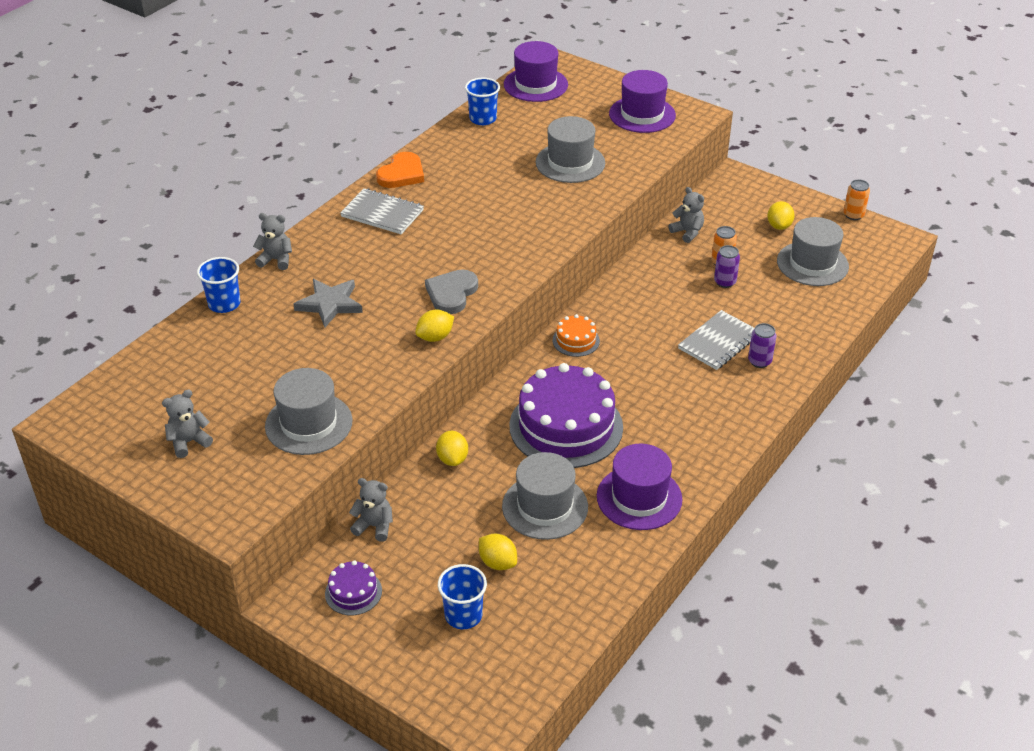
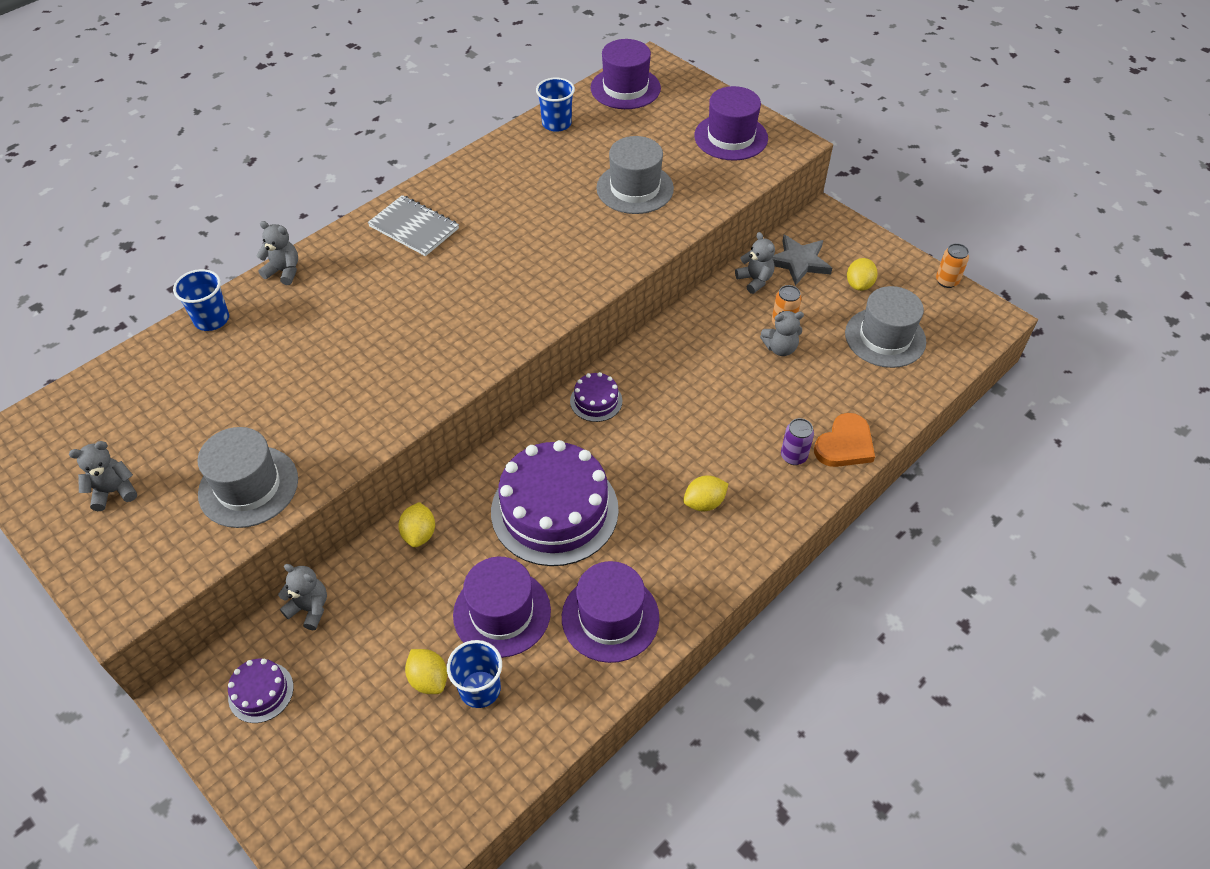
camera: 10 degrees right, 10 degrees up
grey star [293,279,363,327] -> grey star moved to [772,235,832,286]
orange heart [376,152,424,188] -> orange heart moved to [814,413,875,467]
yellow lemon [415,309,454,342] -> yellow lemon moved to [683,475,728,511]
grey heart [425,269,478,314] -> none
blue cup [438,564,487,629] -> blue cup moved to [447,640,502,708]
grey hat [502,452,588,540] -> purple hat [453,557,551,658]
orange cake [552,314,600,357] -> purple cake [570,372,622,422]
grey notebook [678,310,755,370] -> none
purple can [714,245,740,288] -> grey teddy bear [760,311,804,356]

